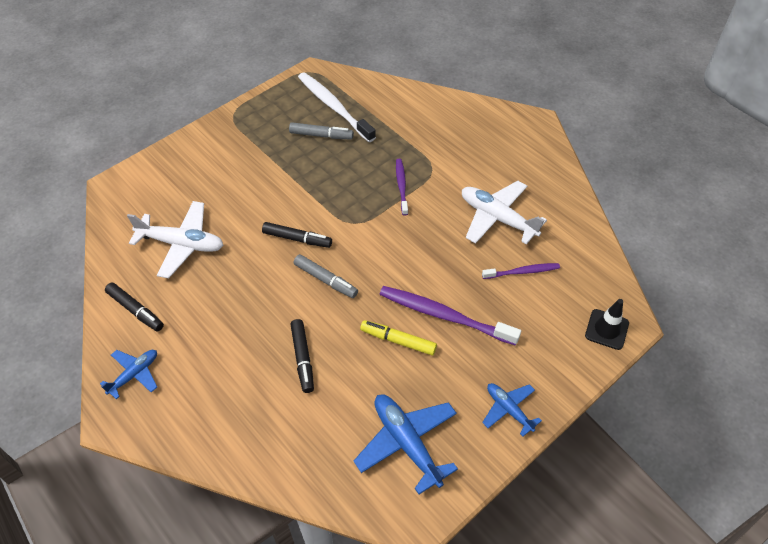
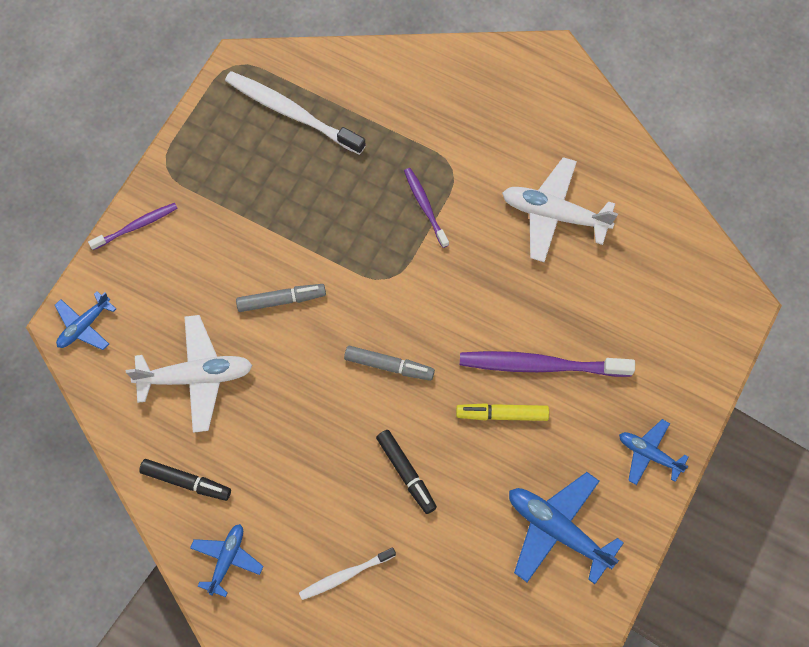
camera: 20 degrees left, 15 degrees up
black marker [262,222,332,248] -> none
grey marker [289,122,354,139] -> grey marker moved to [236,284,326,312]
purple toothbrush [482,263,560,279] -> purple toothbrush moved to [88,203,178,250]
black traffic cone [585,299,629,350] -> none
none -> blue plane [55,291,116,350]
none -> white toothbrush [299,548,396,600]

